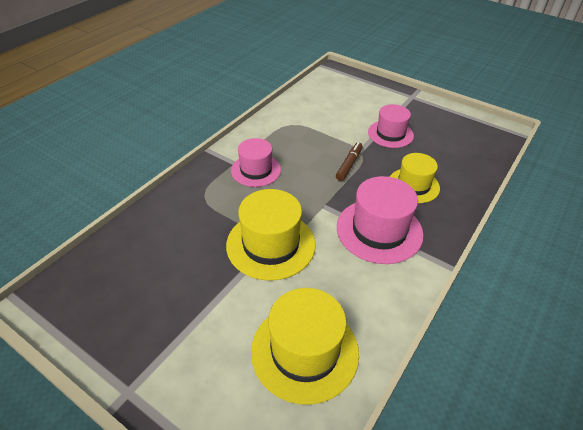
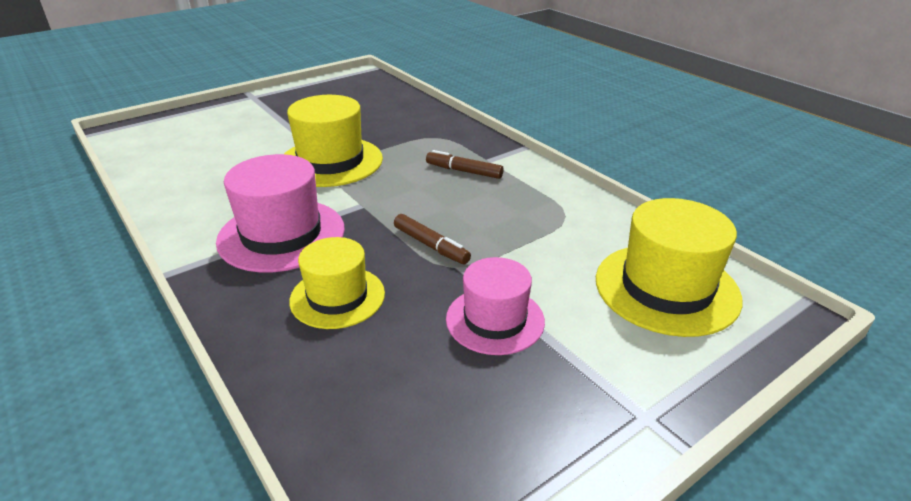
camera: 110 degrees right, 10 degrees down
pink hat [231,138,281,187] -> brown marker [426,150,504,179]
yellow hat [251,288,359,405] -> yellow hat moved to [596,198,743,337]

